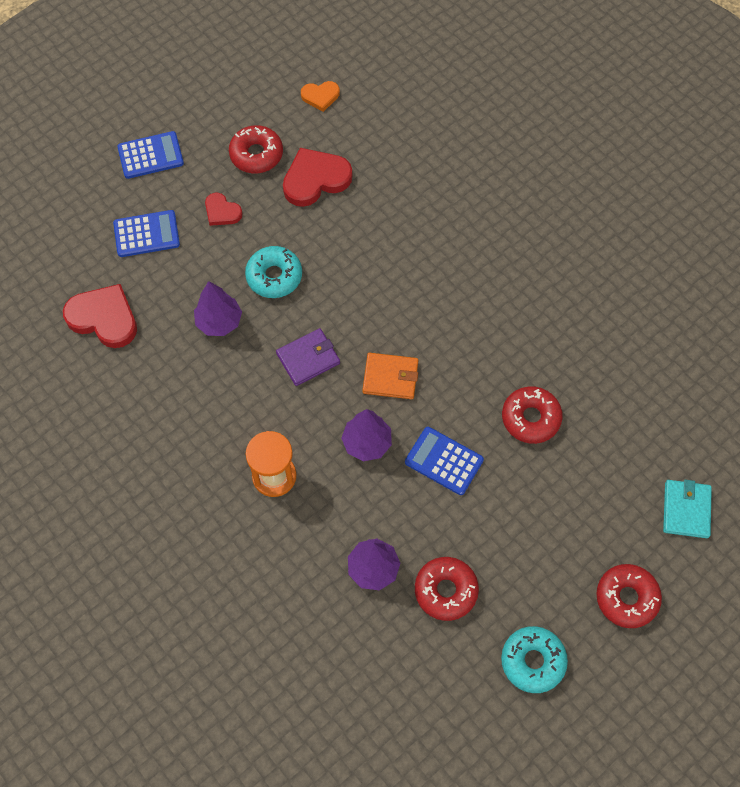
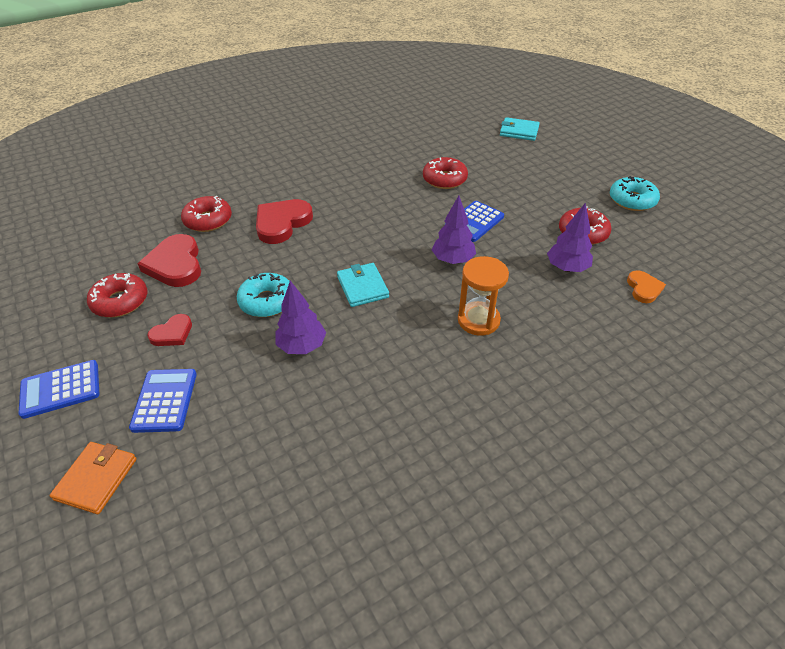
camera: 80 degrees left, 20 degrees down
red heart [63,284,137,348] -> red heart moved to [256,199,313,244]
blue calculator [117,131,184,179] -> blue calculator turned 105 degrees counterclockwise [18,360,99,419]
purple wallet [276,328,340,386] -> turquoise wallet [337,263,389,307]
orange heart [301,81,340,112] -> orange heart moved to [627,270,666,303]
orange wallet [362,353,418,399] -> orange wallet moved to [49,442,137,514]
red donut [596,564,662,628] -> red donut moved to [181,196,232,232]

